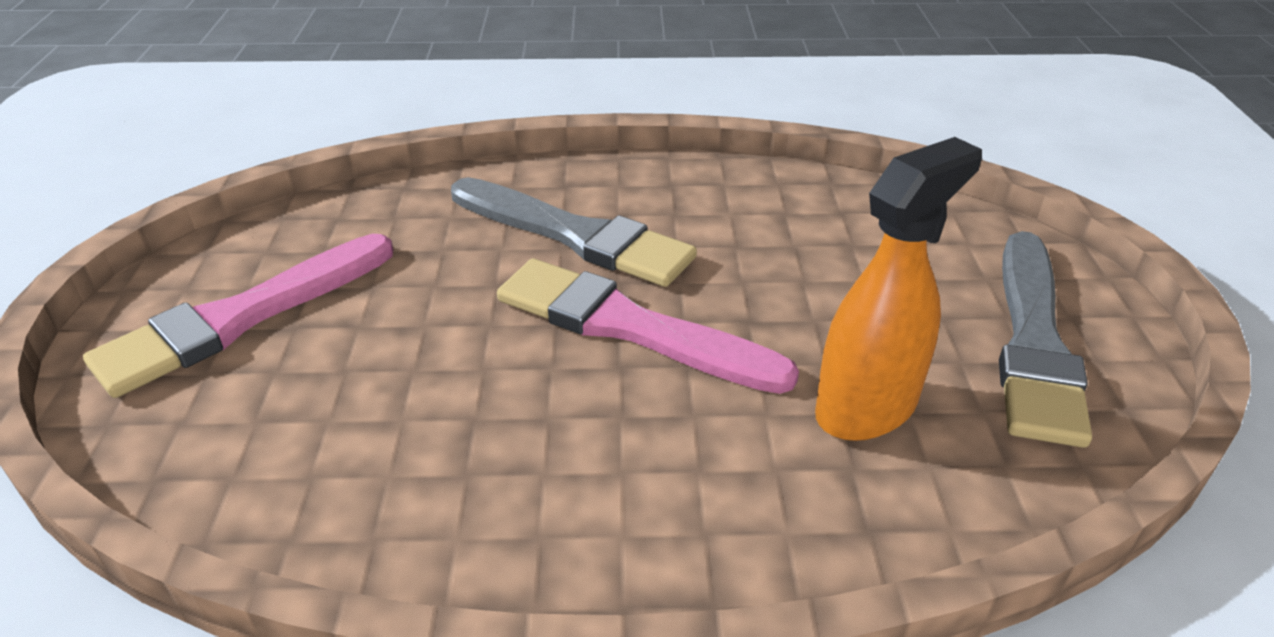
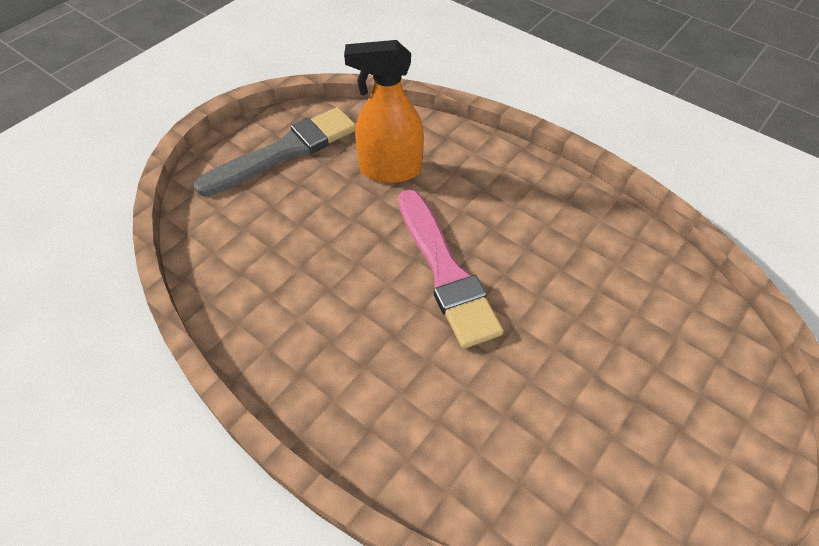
camera: 140 degrees left, 15 degrees up
pink brush [83,234,393,398] -> none
grey brush [451,177,697,287] -> none

